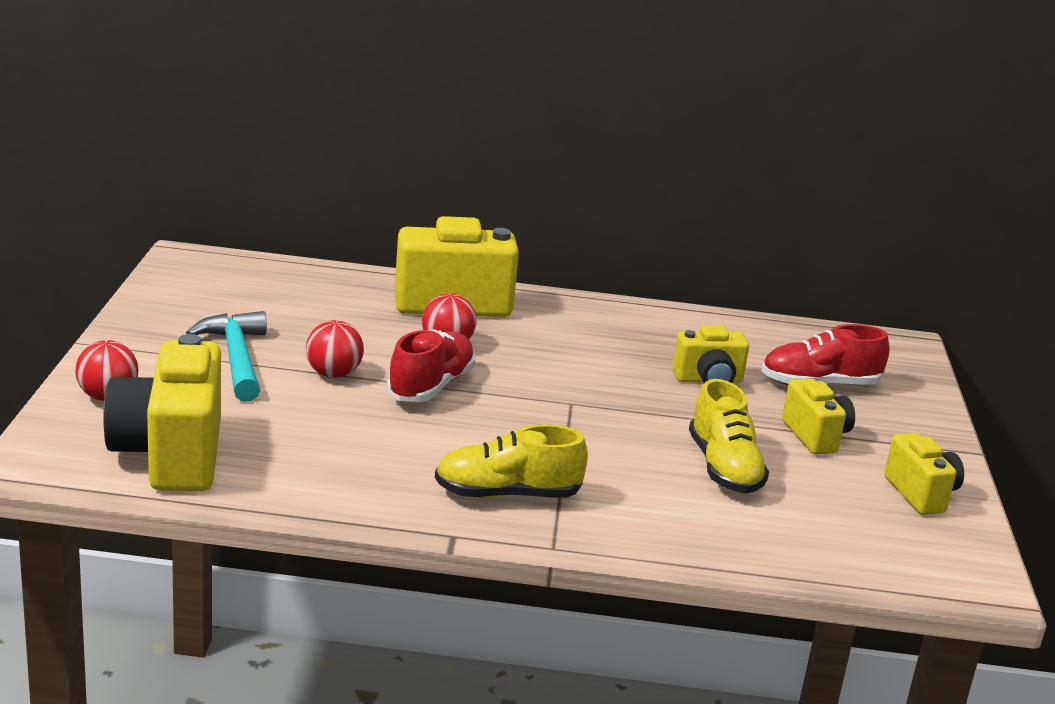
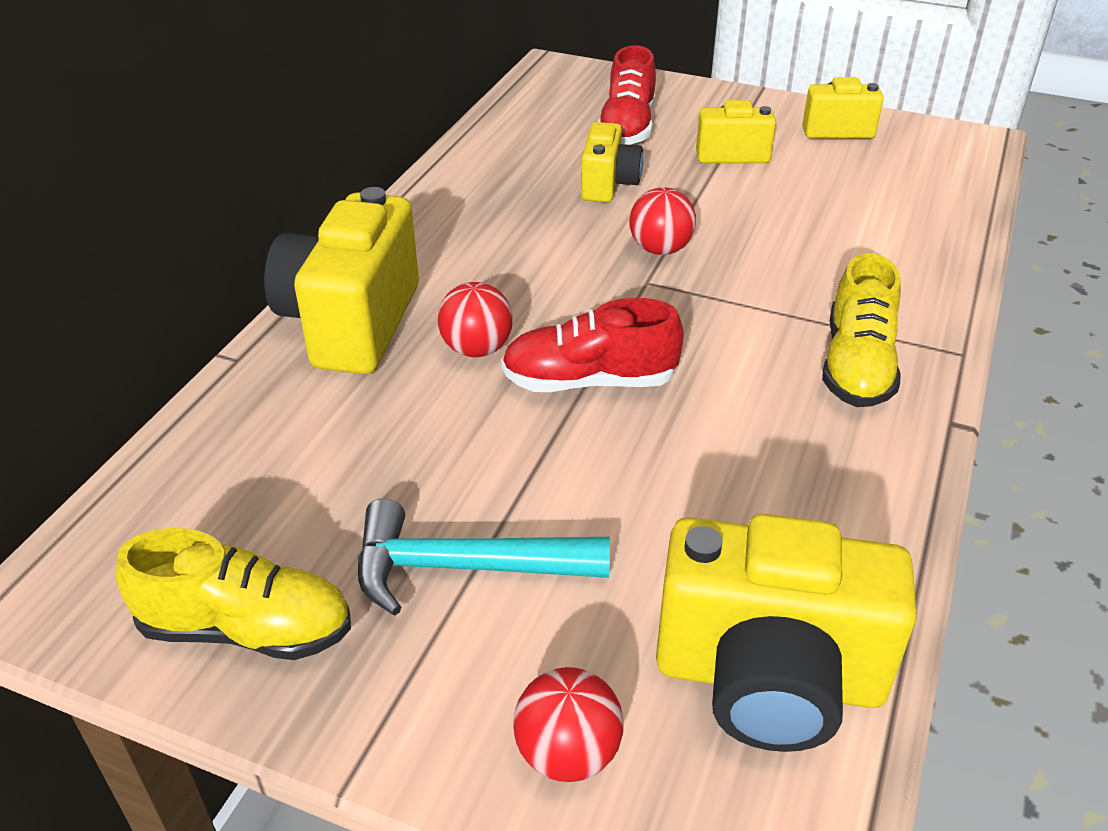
camera: 70 degrees left, 15 degrees up
red ball [306,320,364,378] -> red ball moved to [629,187,696,255]
red shoe [387,330,475,402] -> red shoe turned 45 degrees counterclockwise [501,298,684,392]
yellow shoe [689,379,769,494] -> yellow shoe moved to [115,528,351,660]

